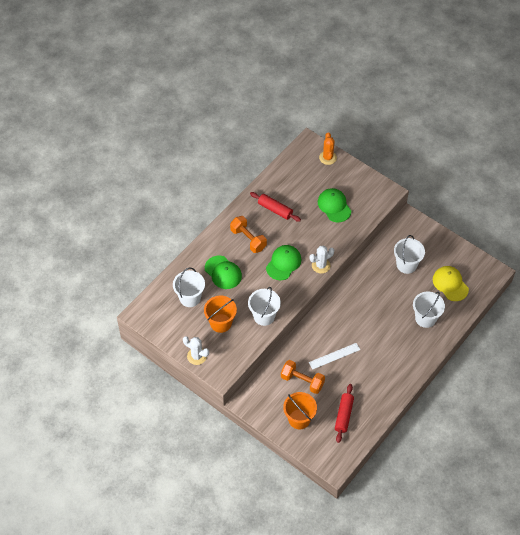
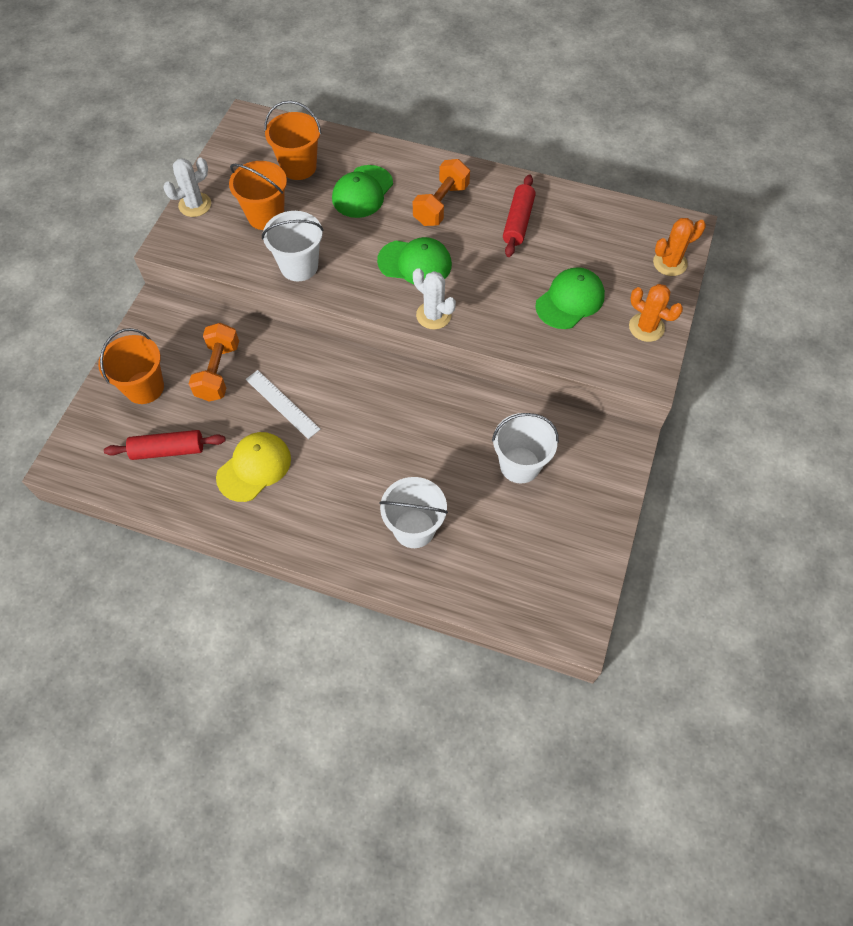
camera: 70 degrees right, 5 degrees up
white bucket [173,267,205,307] -> orange bucket [264,101,321,180]
white cactus [183,336,209,365] -> white cactus turned 45 degrees clockwise [163,157,211,217]
yellow cap [433,266,469,301] -> yellow cap moved to [216,432,291,502]
none -> orange cactus [629,284,683,342]

